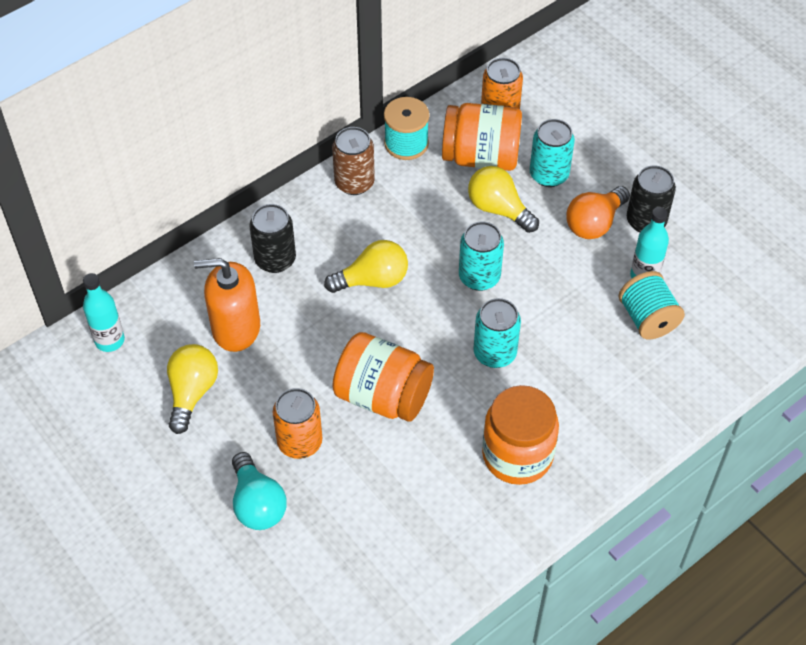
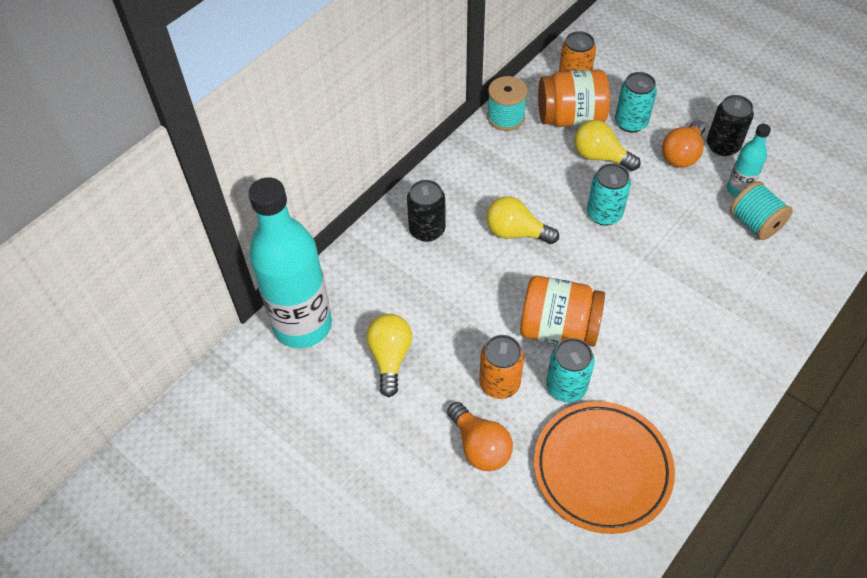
camera: 10 degrees left, 0 degrees up
turquoise bottle [83,273,125,352] -> turquoise bottle [248,177,332,348], size x2.17
orange soap dispenser [194,258,260,352] -> none
turquoise light bulb [232,452,287,530] -> orange light bulb [447,402,513,471]
yellow light bulb [324,240,408,293] -> yellow light bulb turned 135 degrees counterclockwise [486,196,559,244]
brown can [332,127,375,195] -> none
turquoise can [473,298,521,368] -> turquoise can moved to [546,338,595,402]
orange jar [482,385,559,485] -> none
none -> orange plate [534,401,675,534]

